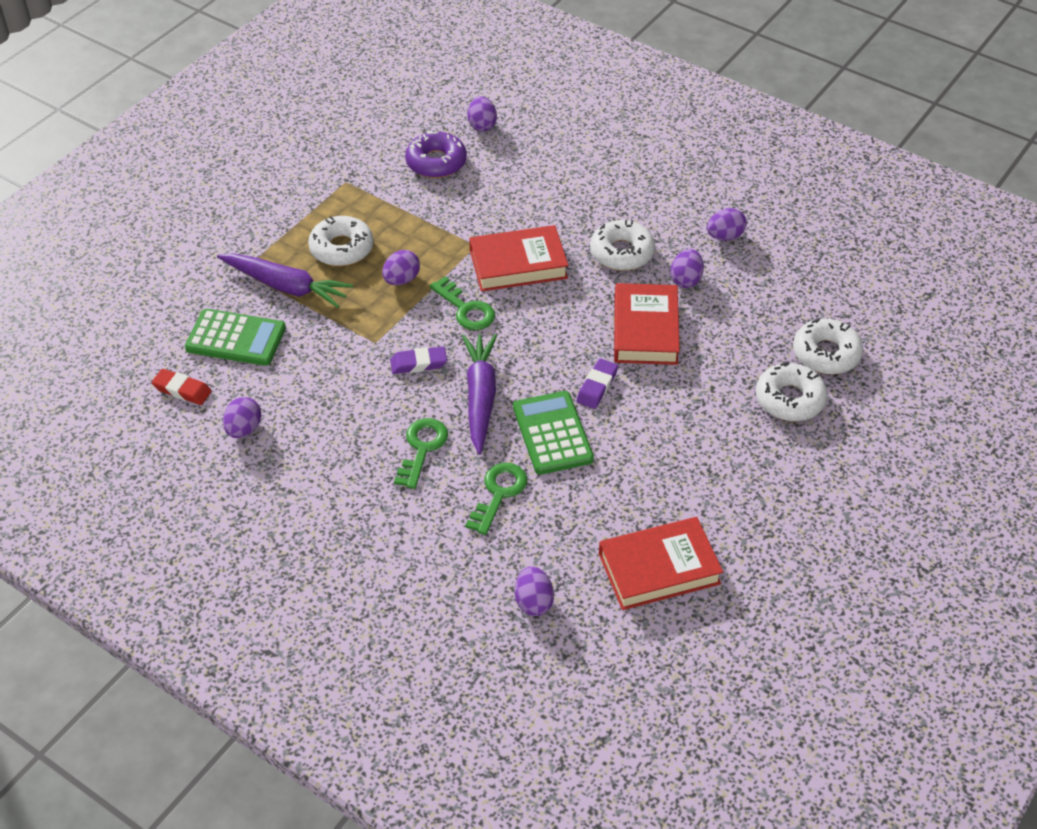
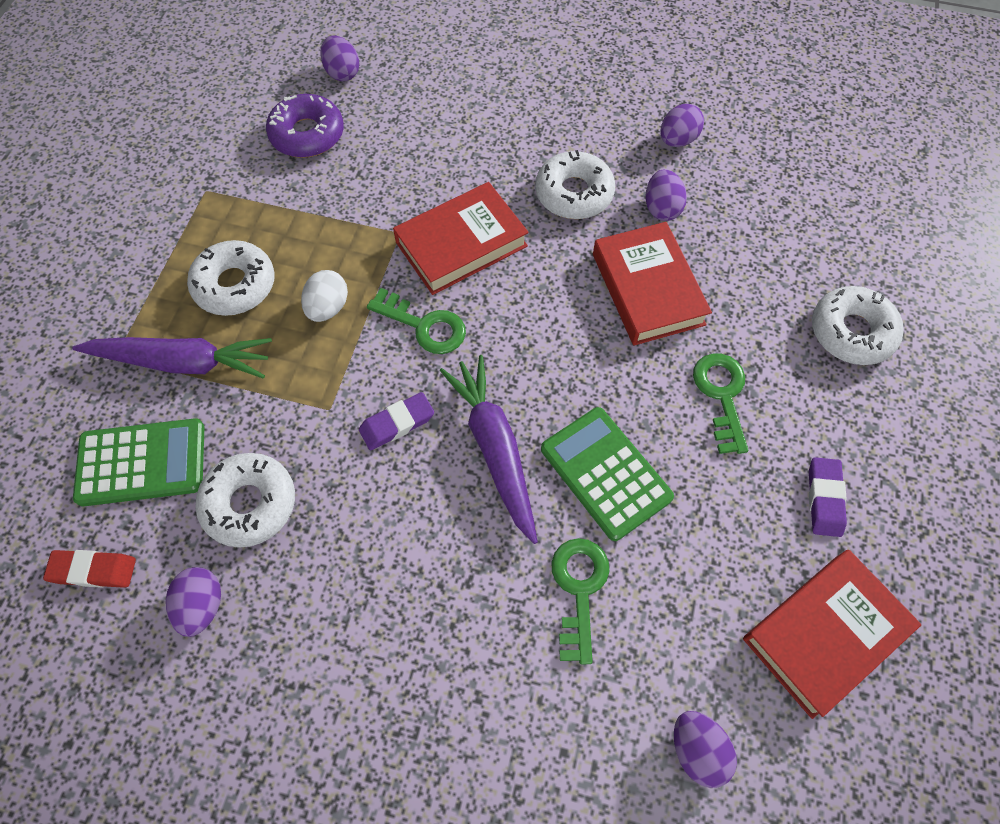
camera: 20 degrees left, 15 degrees up
purple egg [382,250,420,285] -> white egg [301,270,348,322]
green key [394,418,448,489] -> green key moved to [693,353,749,454]
purple eraser [576,359,618,409] -> purple eraser moved to [809,457,847,537]
white donut [793,319,863,374] -> white donut moved to [195,453,295,548]

